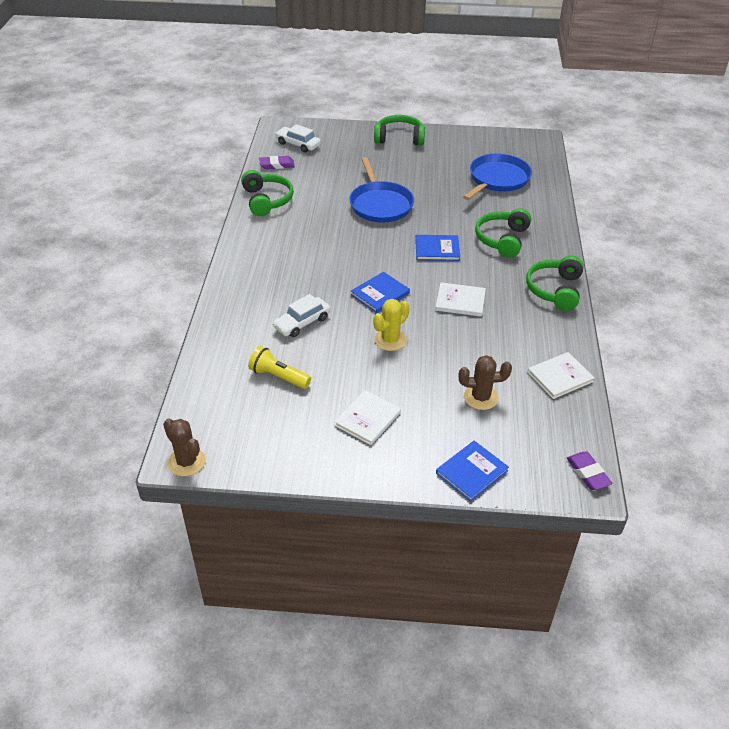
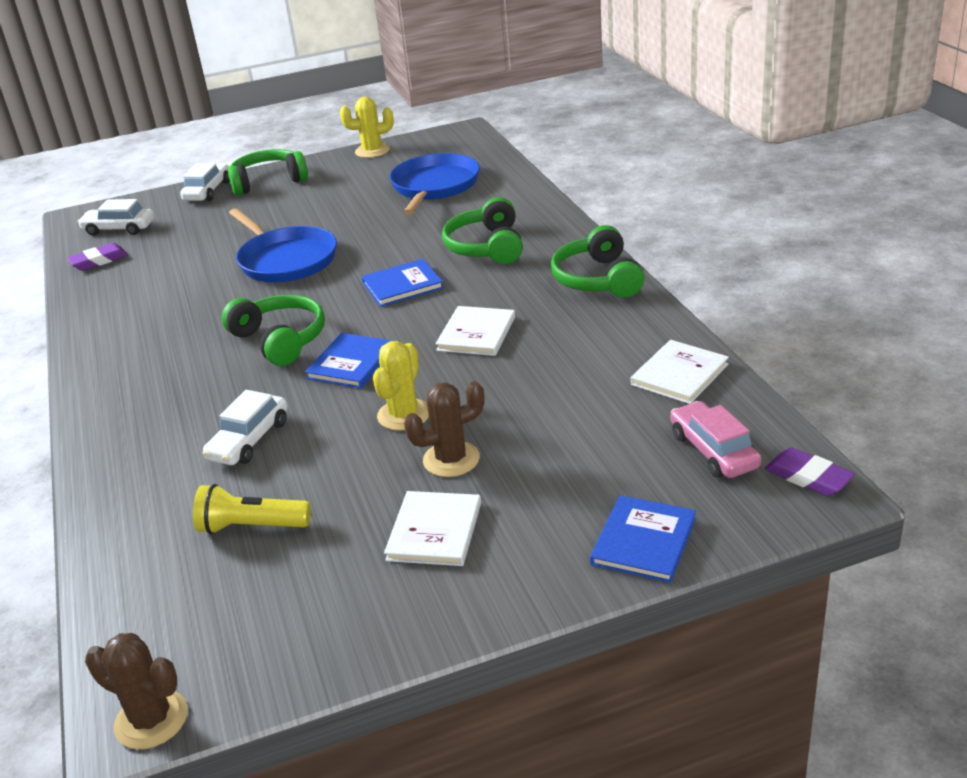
camera: 20 degrees left, 10 degrees down
green headphones [241,170,294,216] -> green headphones moved to [222,295,325,366]
white book [435,282,486,317] -> white book turned 60 degrees counterclockwise [436,306,515,356]
brown cactus [459,355,512,410] -> brown cactus moved to [404,381,484,477]
none -> white car [180,163,230,201]
none -> yellow cactus [340,97,394,158]
none -> pink car [671,401,761,478]

